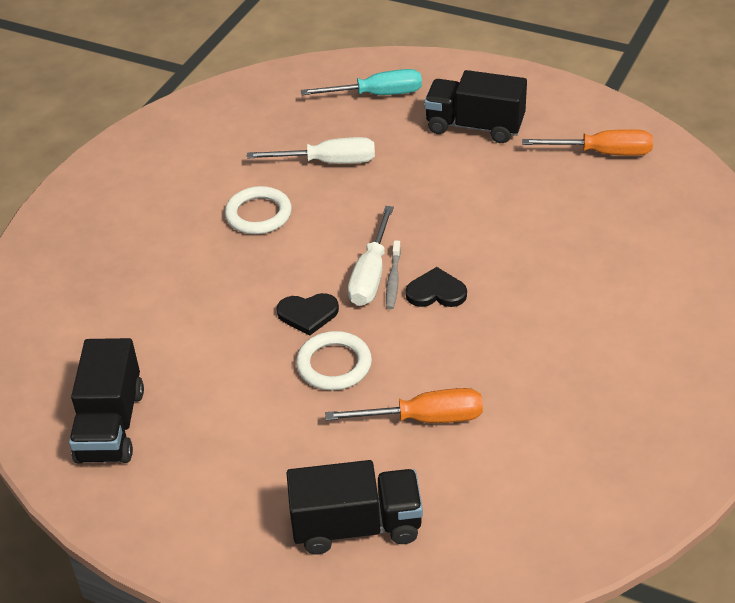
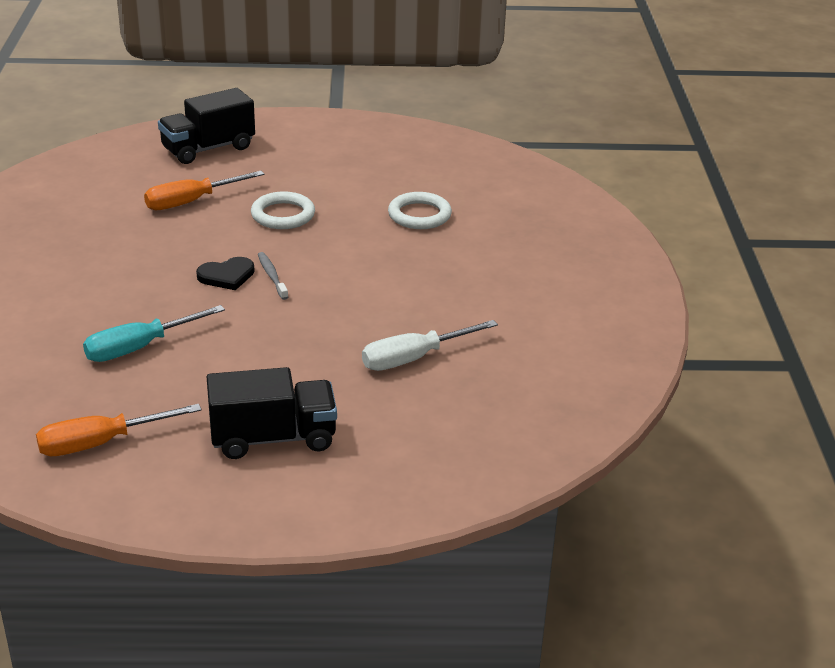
camera: 150 degrees right, 10 degrees down
black truck [69,338,144,464] -> none
white ring [225,186,292,234] -> white ring moved to [388,192,452,229]
black heart [277,293,339,336] -> none
turquoise screwdriver [301,69,422,95] -> turquoise screwdriver moved to [83,305,225,362]
white screwdriver [348,206,394,306] -> none

